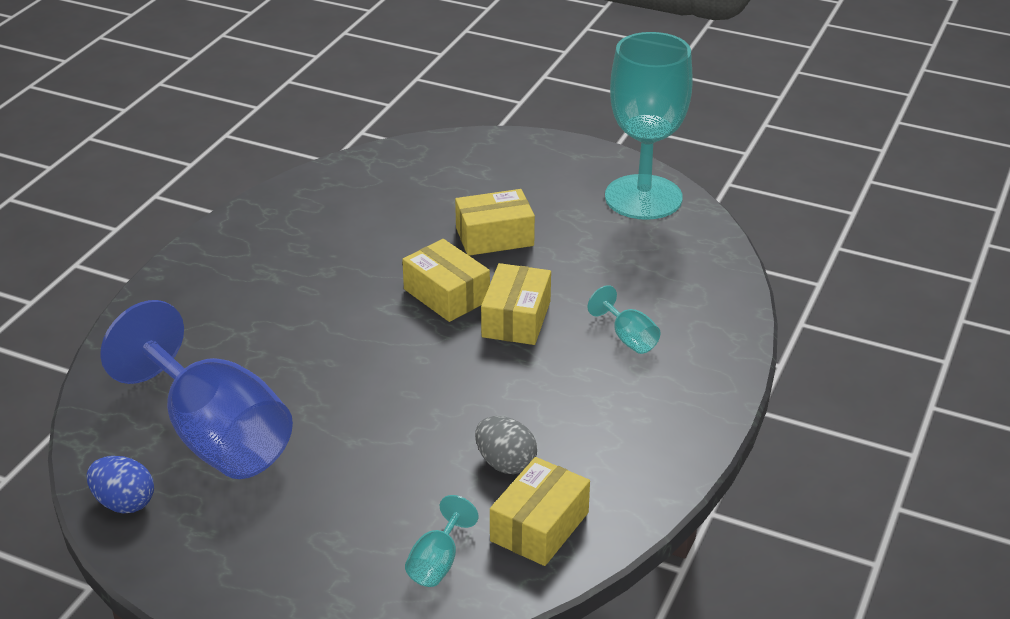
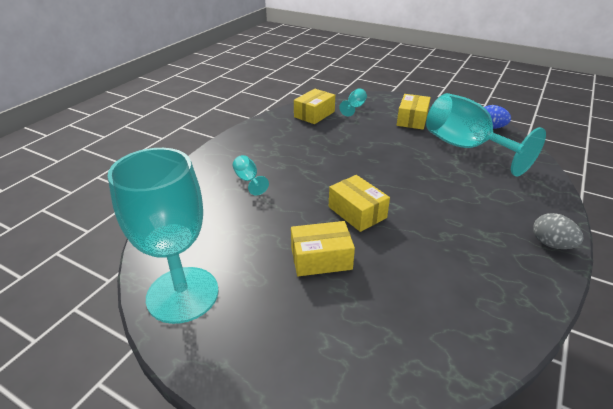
camera: 175 degrees left, 0 degrees up
blue goblet [100,300,293,479] -> turquoise goblet [426,93,546,177]
grey egg [475,416,537,474] -> grey egg moved to [533,213,584,249]
yellow box [481,263,551,345] -> yellow box moved to [397,94,431,130]

